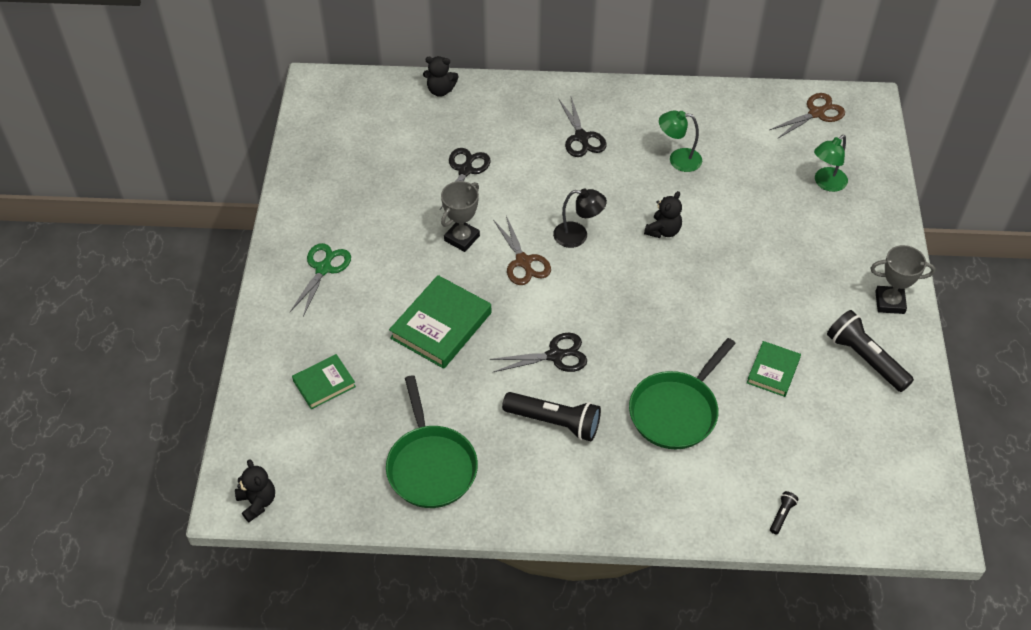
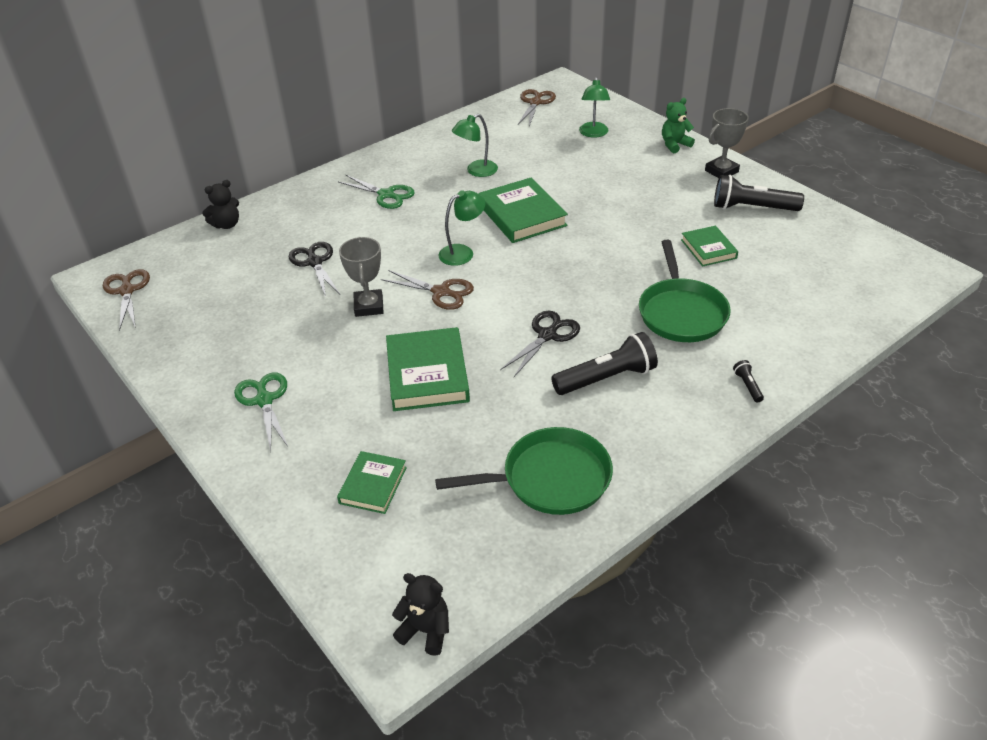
camera: 40 degrees left, 10 degrees down
green pan [386,375,478,508] -> green pan turned 45 degrees counterclockwise [435,427,613,515]
black lamp [553,189,607,248] -> green lamp [438,190,486,266]
black scissors [559,97,607,157] -> green scissors [338,175,415,209]
black teddy bear [644,191,682,238] -> green book [478,178,568,243]
black flashlight [770,491,799,534] -> black flashlight moved to [733,360,764,403]
none -> brown scissors [103,269,150,331]
none -> green teddy bear [662,98,695,153]

